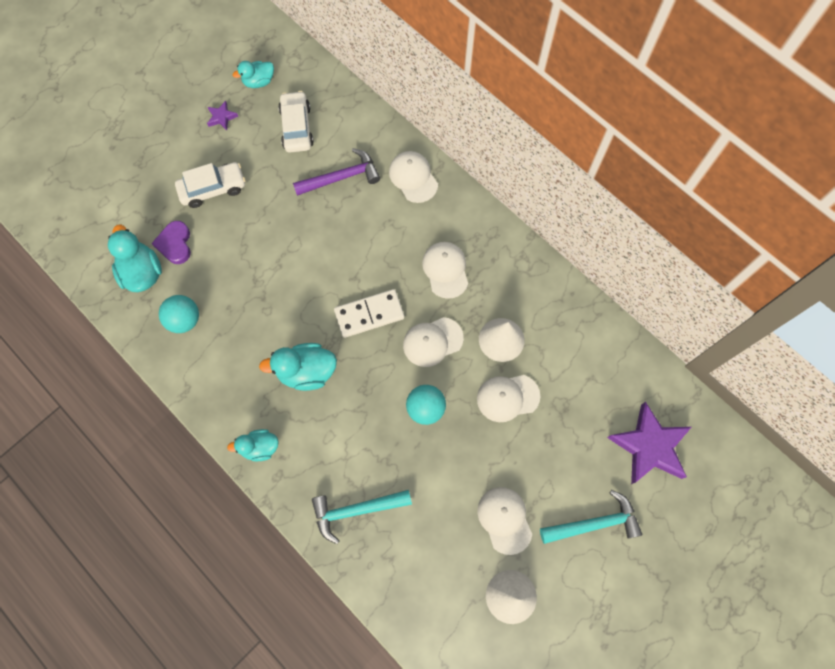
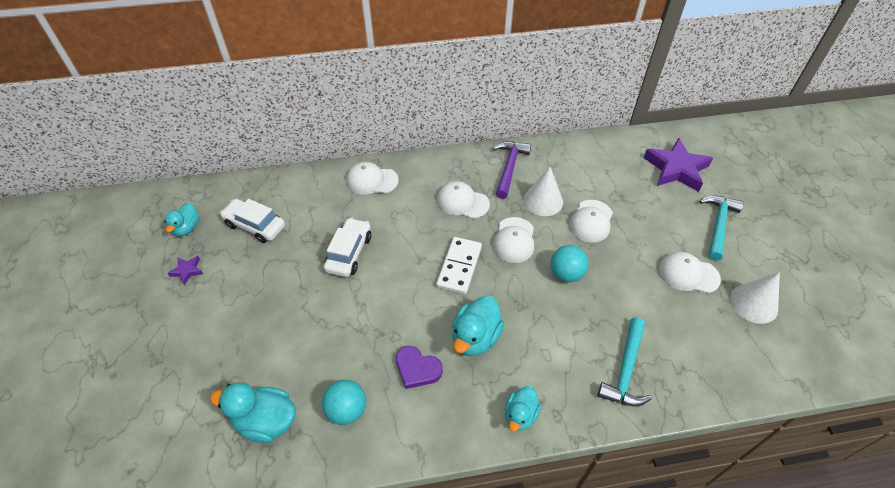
camera: 55 degrees left, 20 degrees down
purple heart [151,221,191,264] -> purple heart moved to [396,346,443,389]
white car [175,162,246,208] -> white car moved to [324,218,371,277]
purple hammer [293,148,380,196] -> purple hammer moved to [493,141,531,199]

